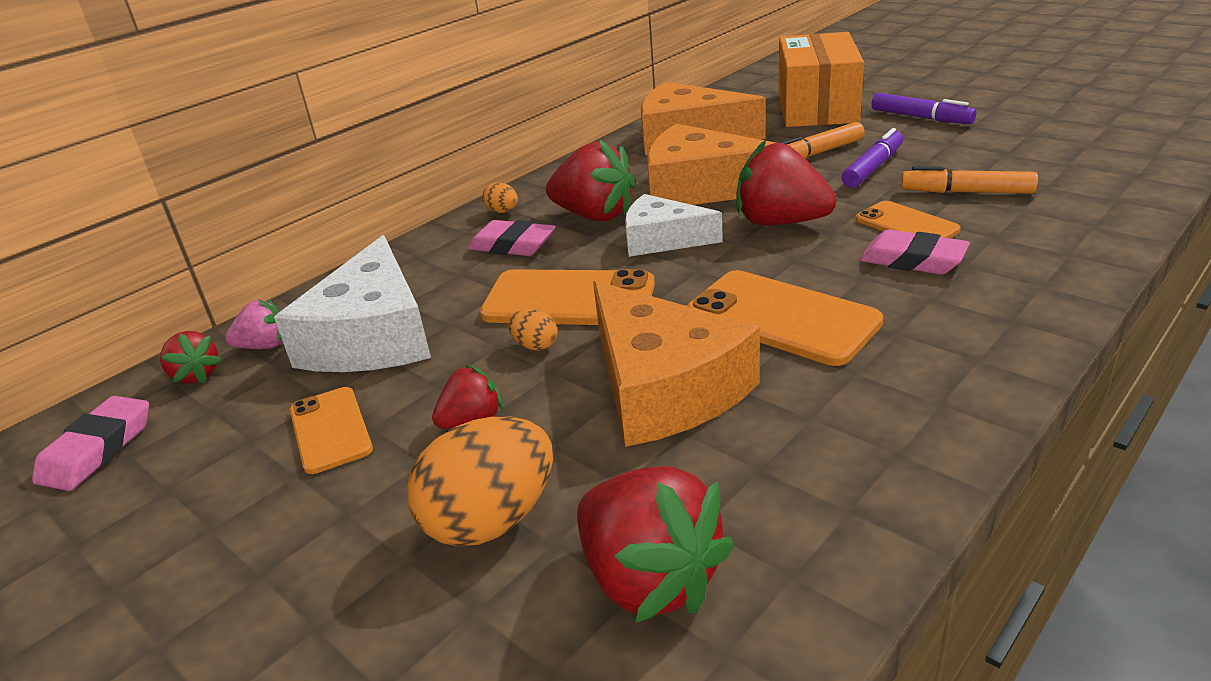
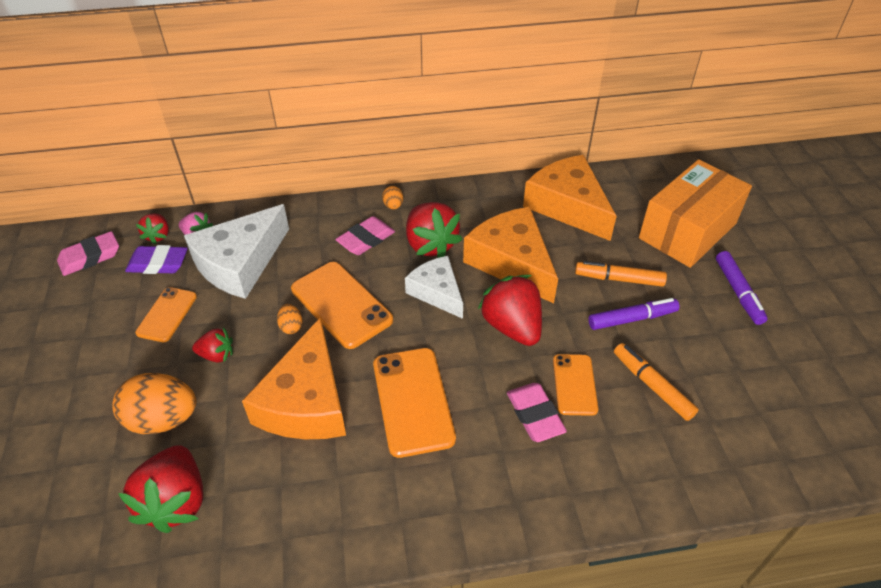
camera: 35 degrees right, 15 degrees up
pink eraser [467,220,556,256] -> pink eraser turned 75 degrees clockwise [335,216,395,255]
none -> purple eraser [125,245,188,274]

